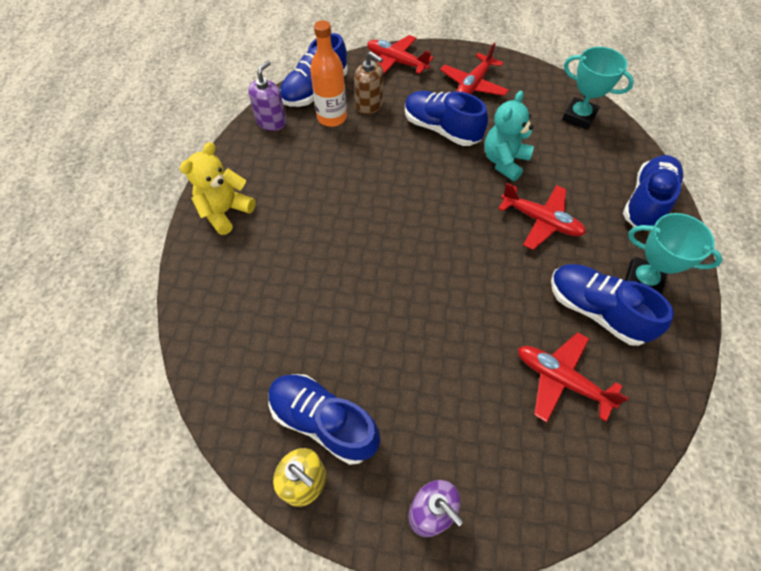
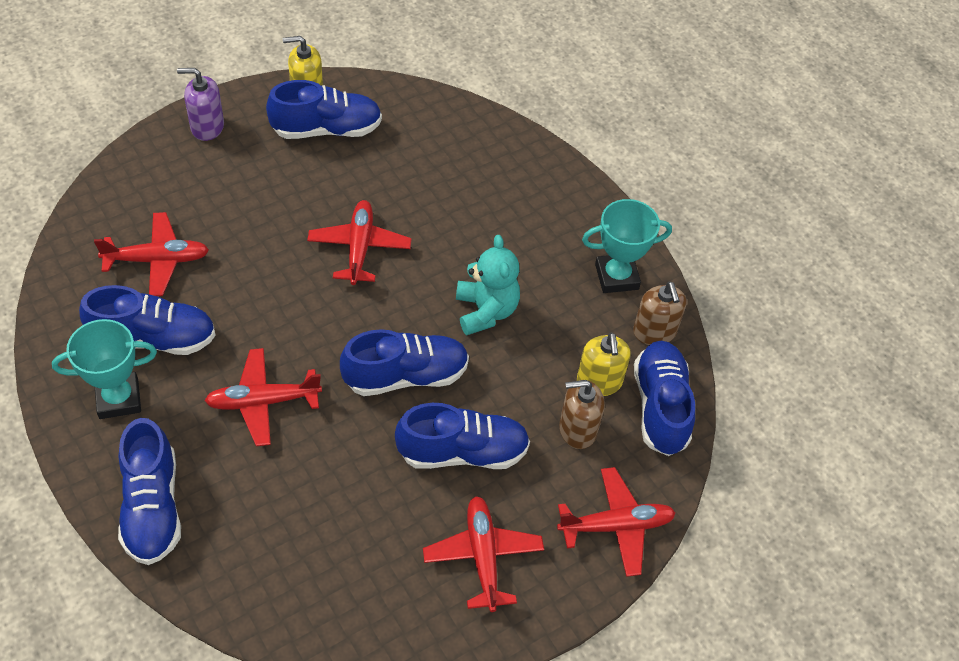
camera: 135 degrees right, 5 degrees down
yellow teddy bear [180,142,256,235] -> none
purple soap dispenser [248,61,286,131] -> brown soap dispenser [633,282,687,345]
orange bottle [310,20,347,127] -> yellow soap dispenser [577,333,631,396]
turquoise teddy bear [484,91,534,181] -> turquoise teddy bear moved to [456,235,520,335]
turquoise trophy [562,47,634,130] -> turquoise trophy moved to [582,199,672,293]
none -> red plane [307,200,412,285]
none -> blue shoe [340,329,469,396]

